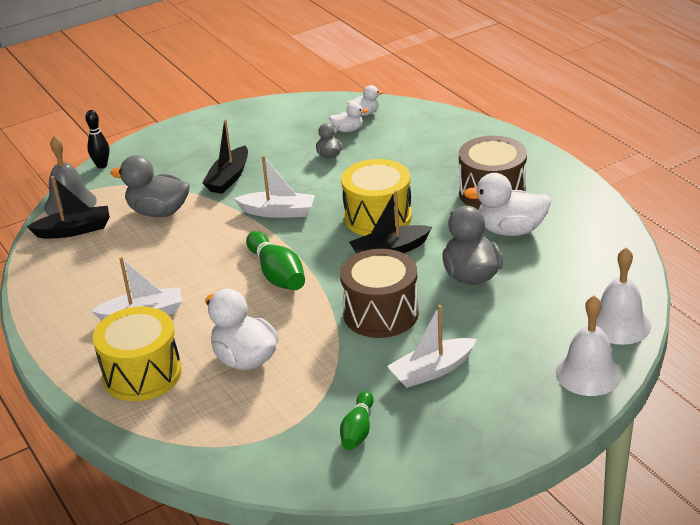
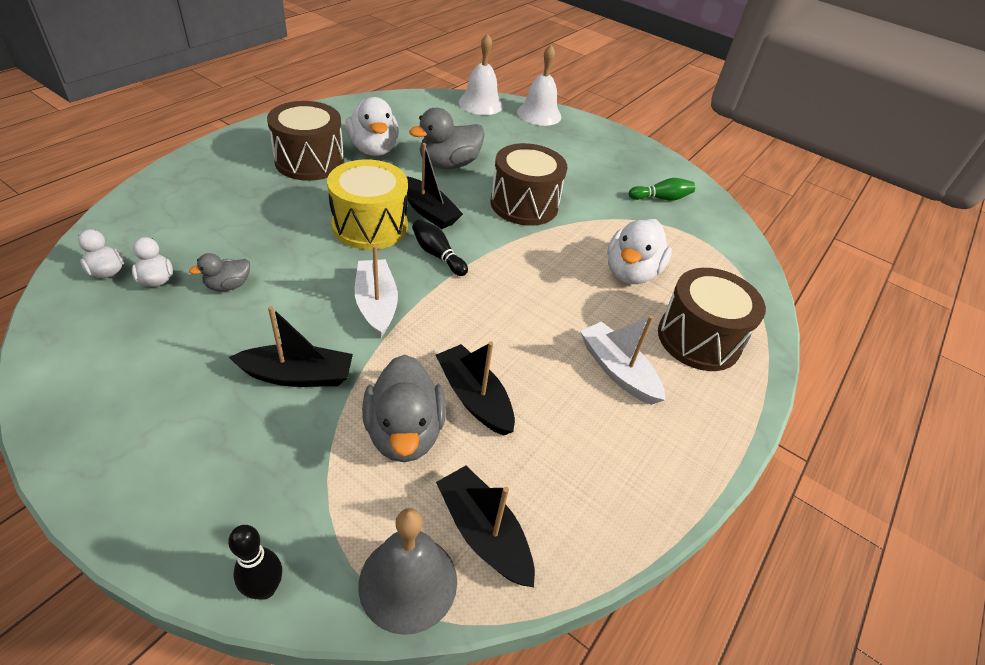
camera: 120 degrees left, 10 degrees up
yellow drum [93,307,182,401] -> brown drum [658,268,766,371]
green bowling pin [246,231,305,290] -> none
white boat [387,305,476,388] -> none
none -> black bowling pin [412,219,468,276]
none -> black boat [436,341,515,436]

